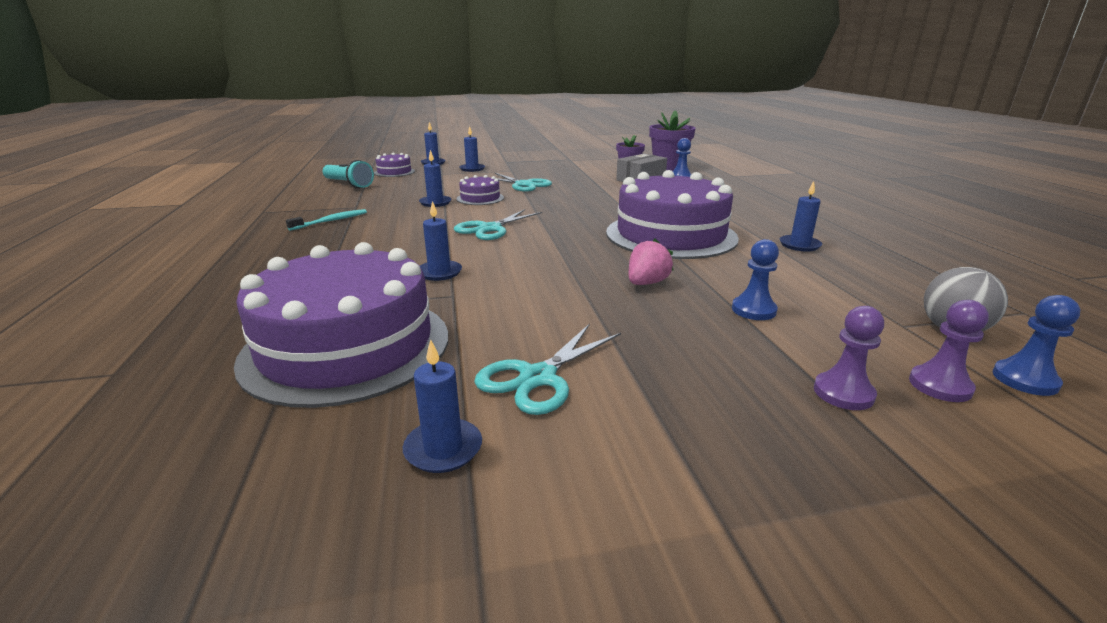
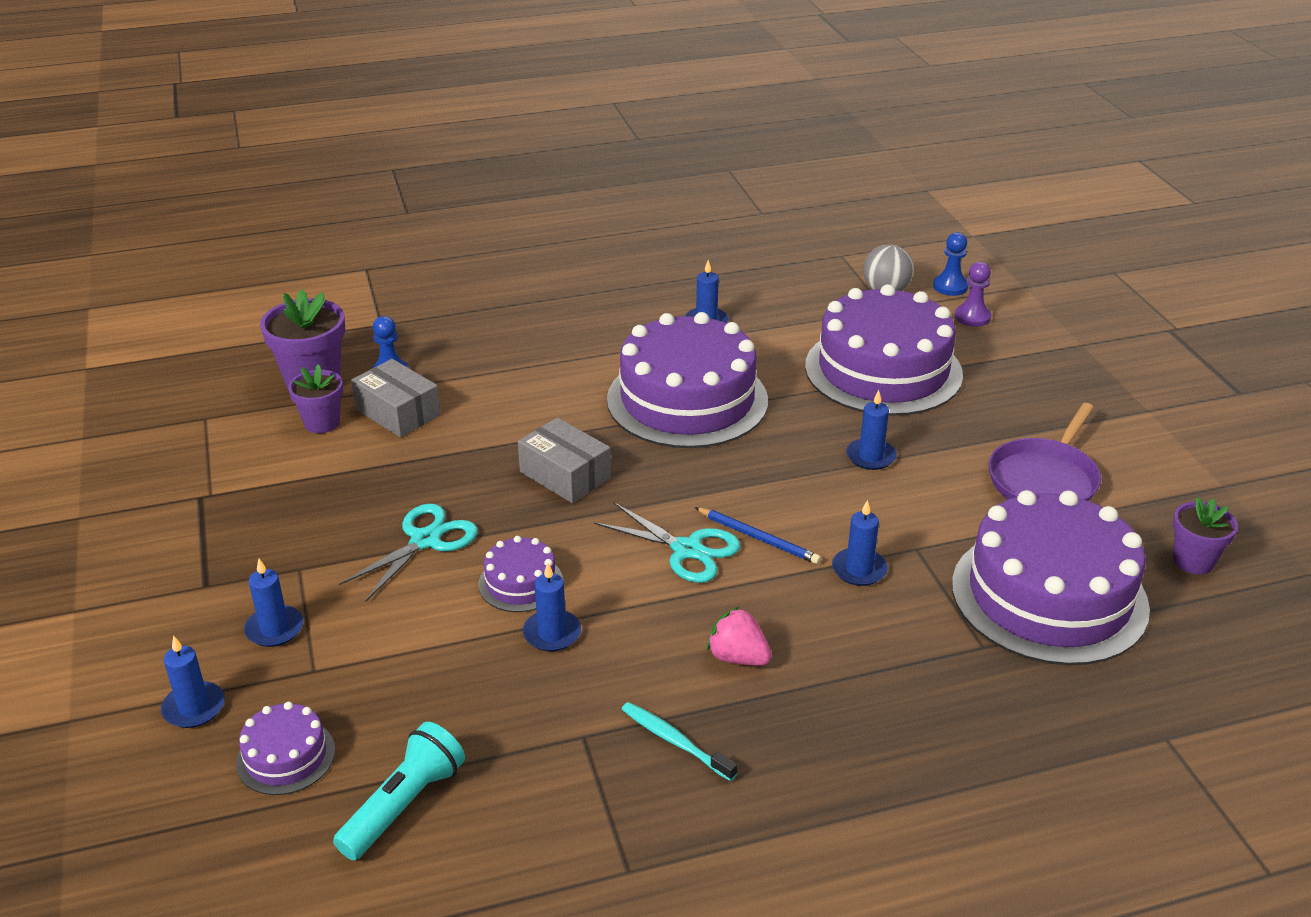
camera: 95 degrees left, 10 degrees up
blue candle [403,339,482,473] -> blue candle moved to [846,390,897,470]
turquoise scissors [474,323,621,415] -> purple pan [988,403,1101,501]
pink strawberry [629,238,674,285] -> pink strawberry moved to [707,607,772,666]
blue pawn [732,239,779,320] -> purple cake [805,284,963,416]
purple pawn [814,306,884,410] -> none
none -> grey box [518,418,611,503]
none -> blue pencil [695,507,821,564]
none -> purple flower pot [1173,497,1238,575]

